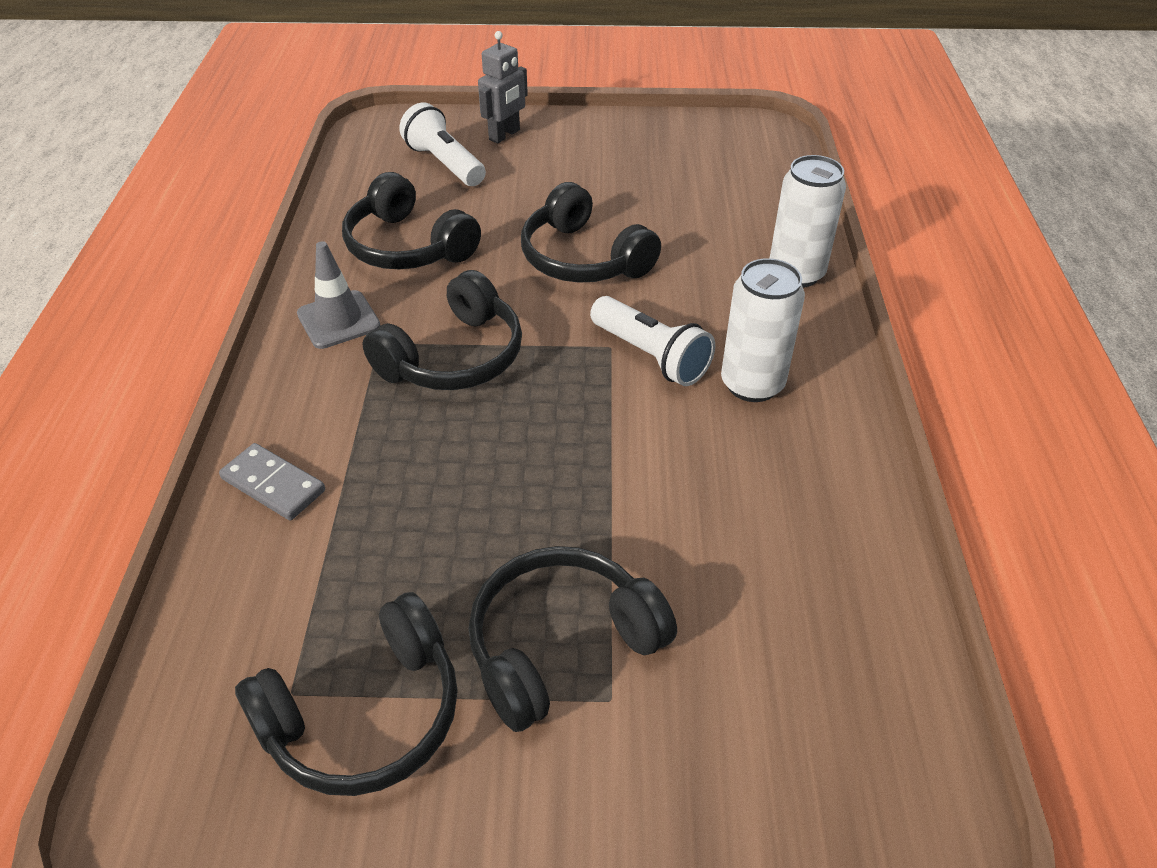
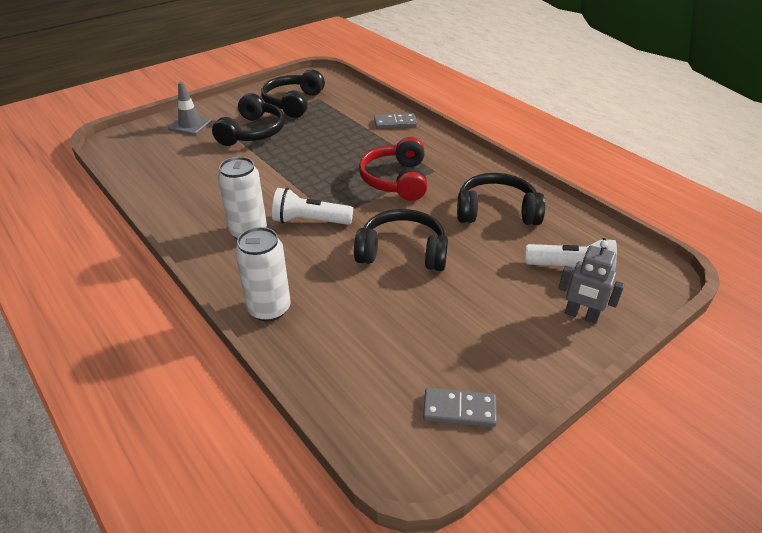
camera: 140 degrees right, 5 degrees down
grey traffic cone [297,241,381,349] -> grey traffic cone moved to [168,82,212,135]
black headphones [362,270,522,390] -> red headphones [359,137,427,201]
grey robot [478,31,528,143] -> grey robot turned 60 degrees counterclockwise [558,240,624,324]
none -> grey domino [423,388,497,427]

